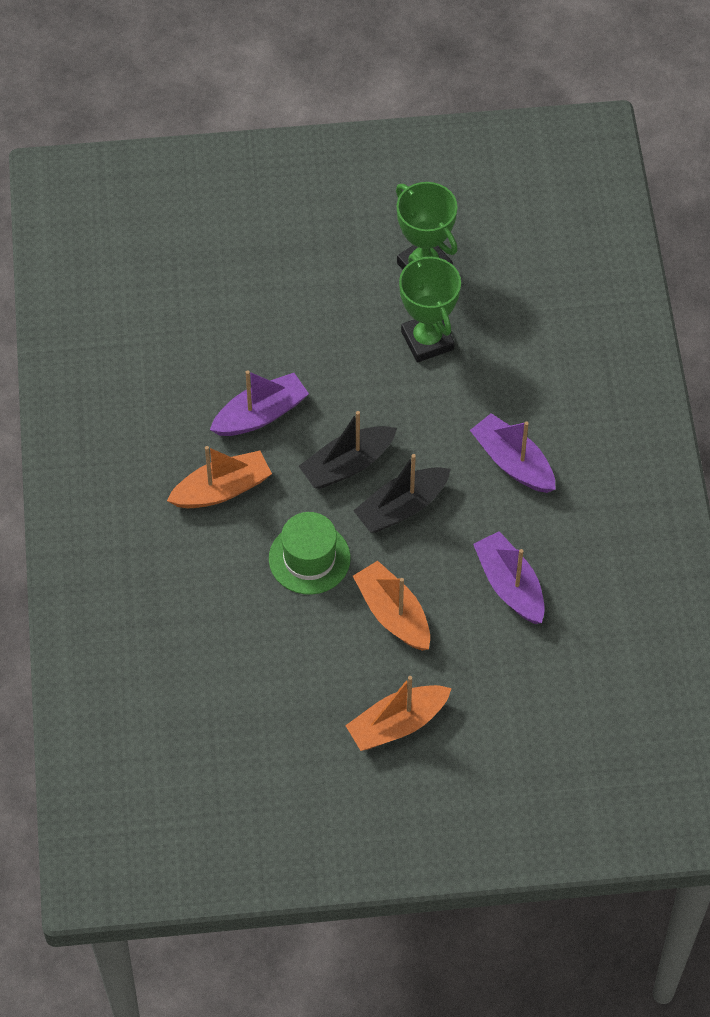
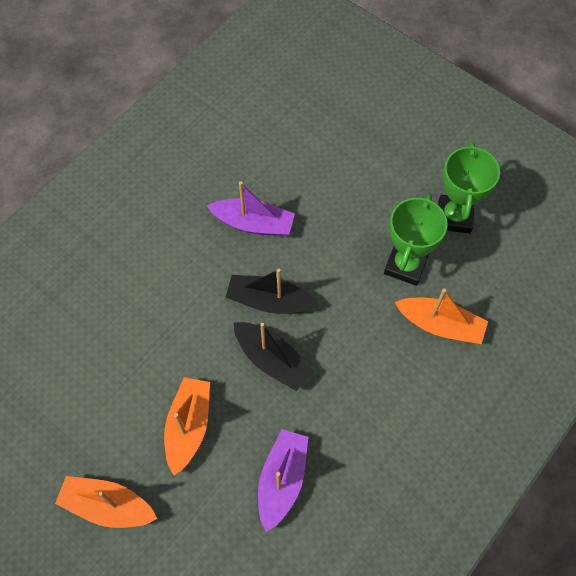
camera: 45 degrees right, 5 degrees up
orange boat [167,446,272,508] -> orange boat moved to [395,289,488,344]
green hat [269,512,351,595] -> none
black boat [353,454,451,533] -> black boat turned 150 degrees counterclockwise [233,322,314,391]
purple boat [470,413,556,493] -> none

